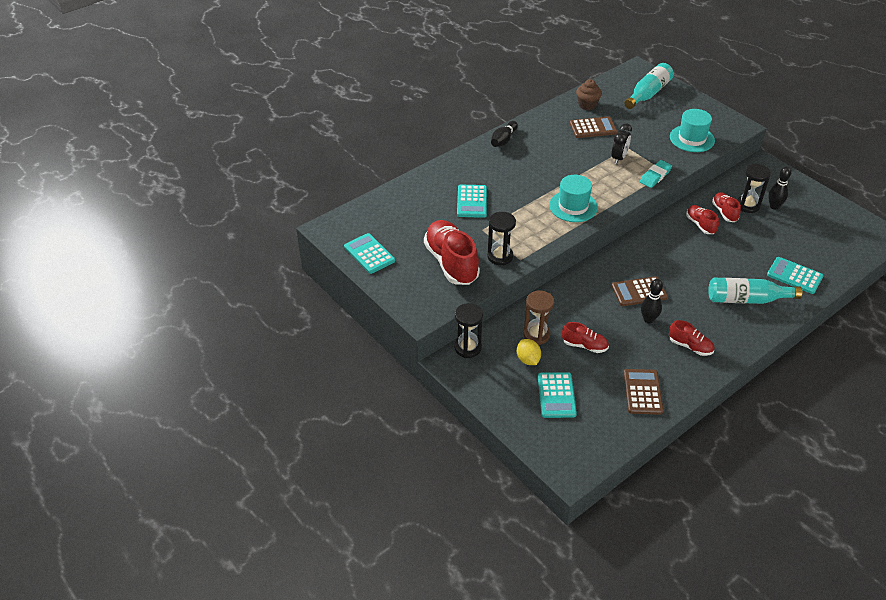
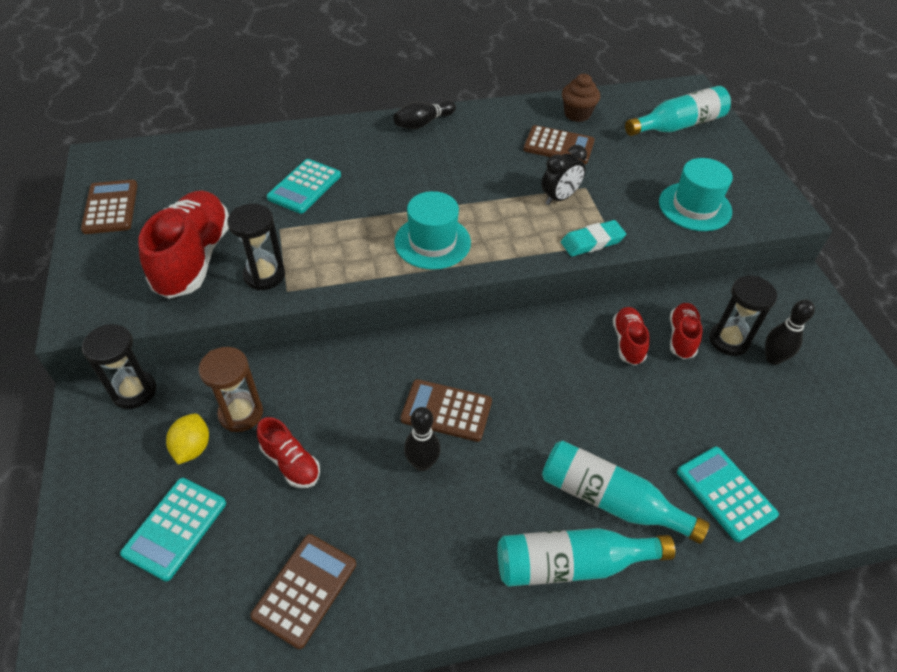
camera: 25 degrees right, 5 degrees up
turquoise calculator [344,233,395,274] -> brown calculator [81,180,138,234]
red shoe [669,320,714,356] -> none
none -> turquoise bottle [498,528,675,587]

